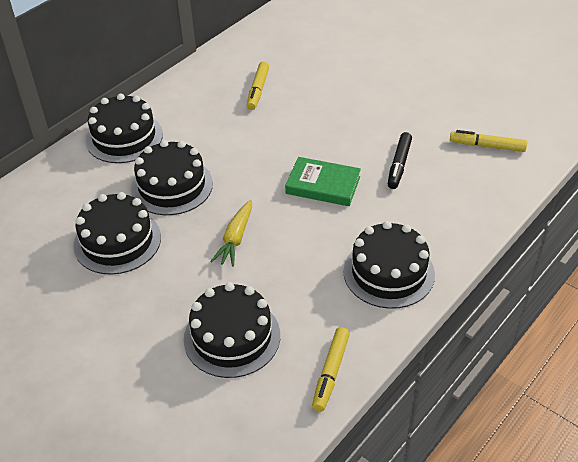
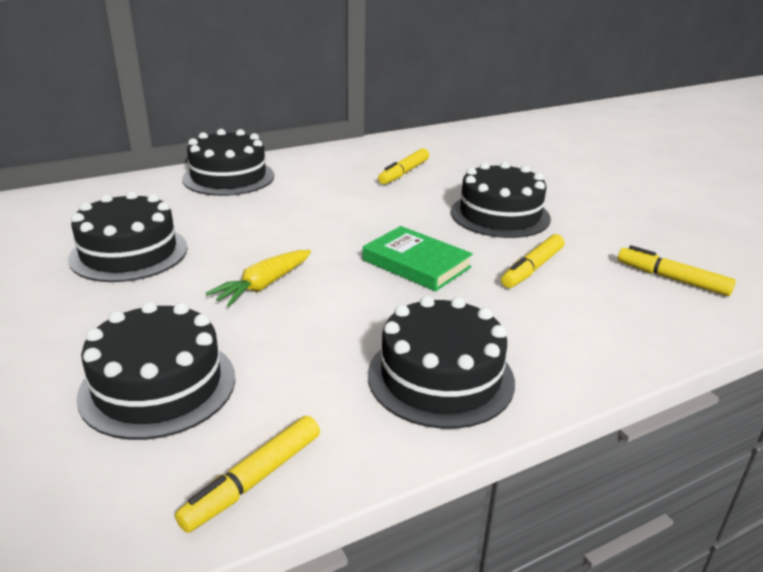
camera: 20 degrees right, 15 degrees down
black cake [131,140,213,215] -> black cake moved to [451,162,551,238]
black marker [388,132,412,189] -> yellow marker [501,234,564,288]

